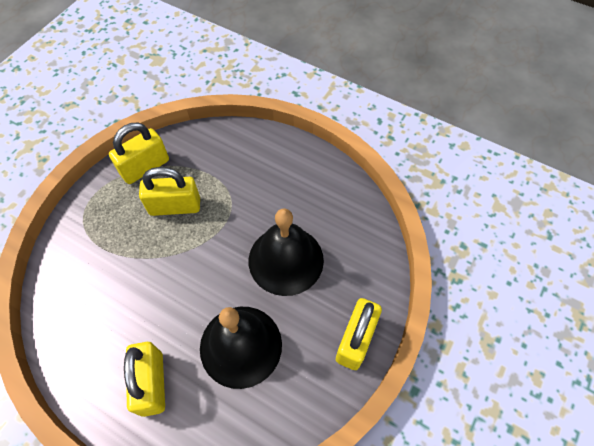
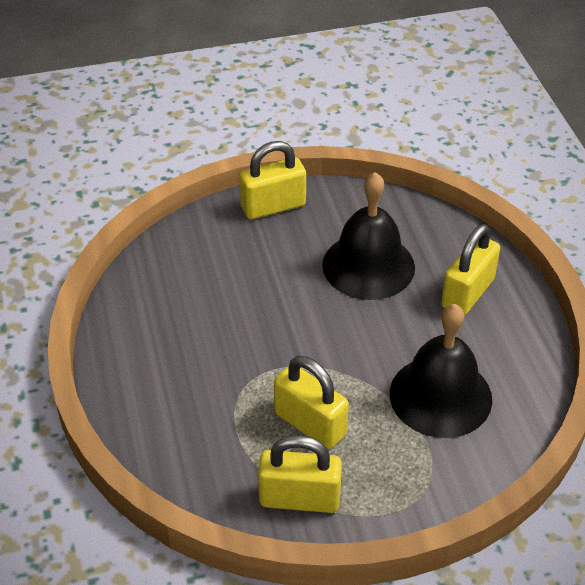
camera: 135 degrees left, 15 degrees down
black bell [249,208,324,296] -> black bell moved to [390,304,492,438]

